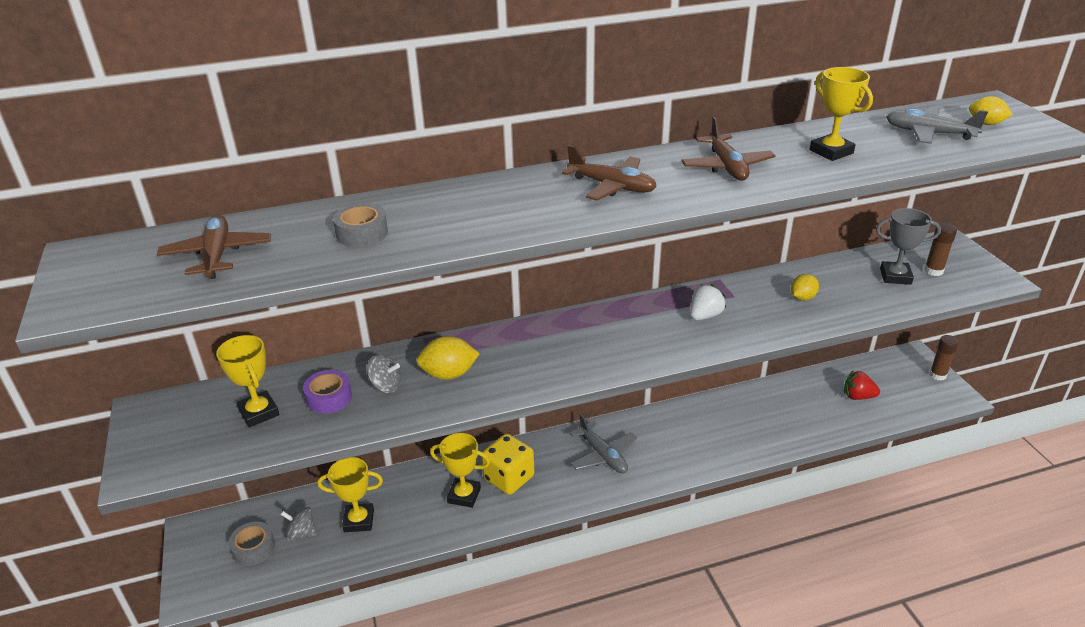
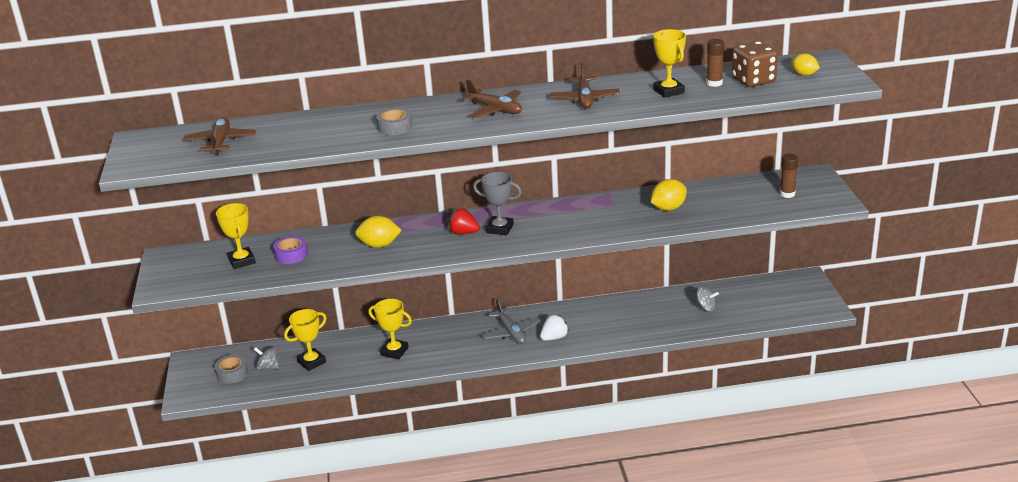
camera: 10 degrees right, 5 degrees down
yellow trophy [318,457,383,532] -> yellow trophy turned 45 degrees counterclockwise [284,309,327,371]
grey tape [333,203,388,247] -> grey tape moved to [376,108,412,135]
grey spinning top [367,355,401,393] -> grey spinning top moved to [694,286,719,312]
yellow dice [481,434,534,495] -> none
white strawberry [690,284,726,321] -> white strawberry moved to [540,314,569,341]
yellow lemon [790,274,819,301] -> yellow lemon [651,179,687,211], size x1.51
red strawberry [844,370,880,400] -> red strawberry moved to [448,208,480,235]
grey trophy [876,208,941,285] -> grey trophy moved to [473,172,522,235]
grey plane [886,107,988,144] -> brown dice [732,41,778,87]
brown glue stick [929,335,959,381] -> brown glue stick moved to [706,39,724,87]

